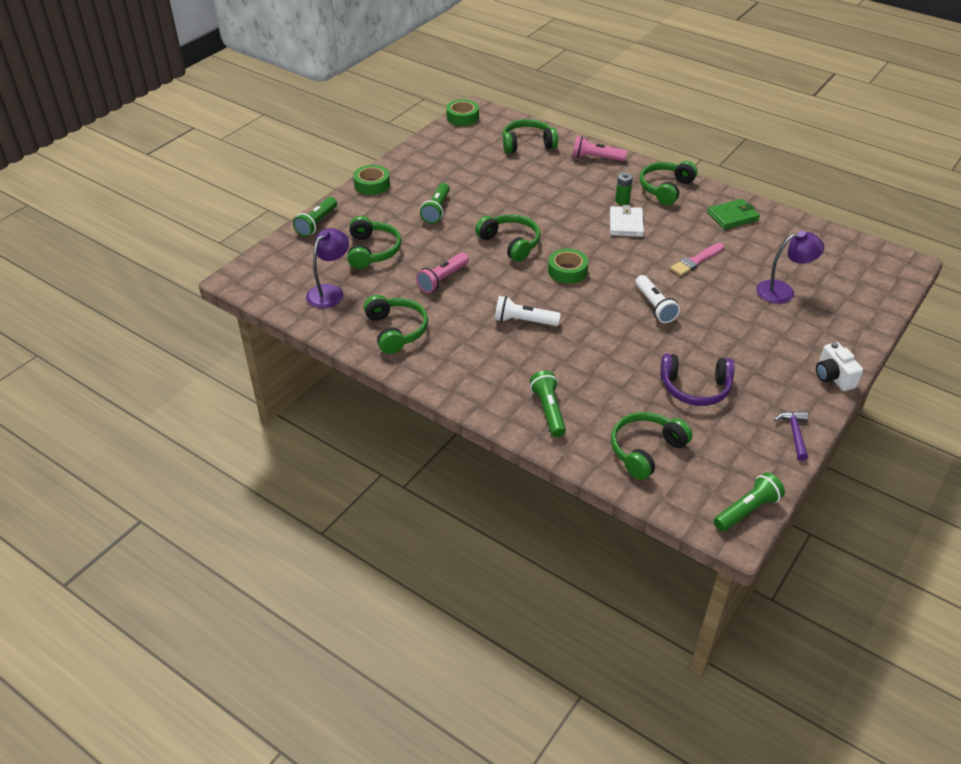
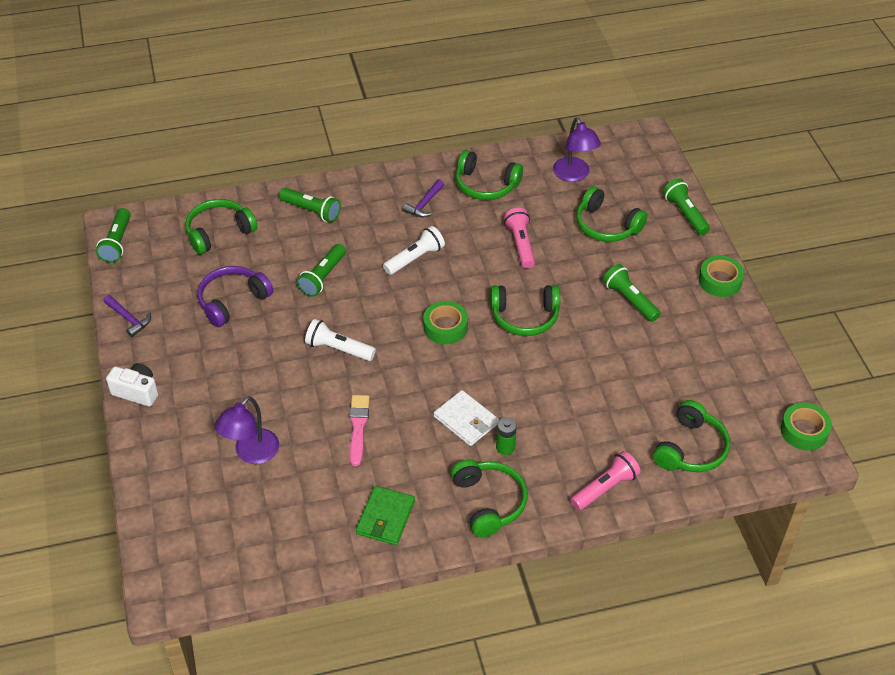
camera: 130 degrees right, 5 degrees up
green headphones [611,412,693,480] -> green headphones turned 120 degrees counterclockwise [185,199,257,255]
none -> green flashlight [297,244,346,297]
none -> purple hammer [403,179,444,217]

